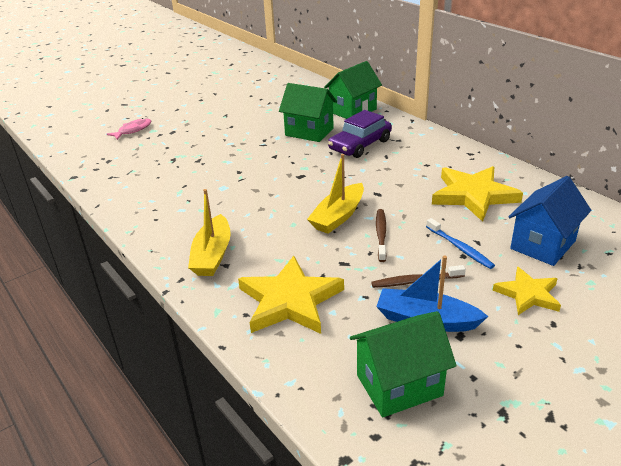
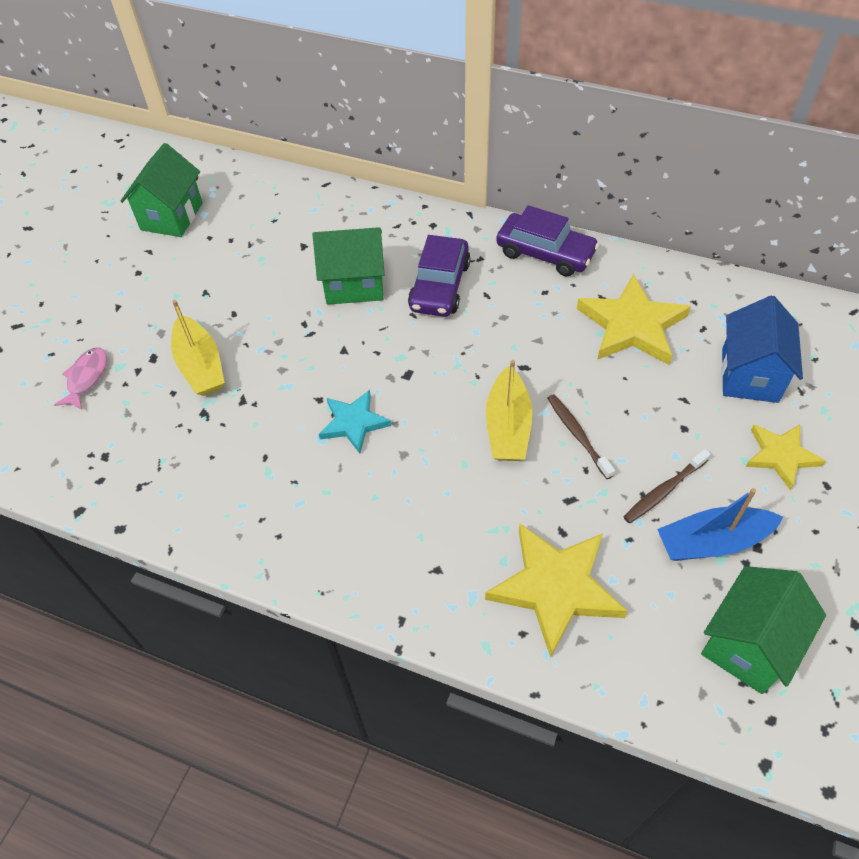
camera: 30 degrees left, 20 degrees up
yellow boat [188,189,231,276] -> yellow boat moved to [171,300,225,396]
green house [324,61,382,119] -> green house moved to [121,143,203,237]
blue toothbrush [426,218,495,269] -> none
none -> turquoise star [319,390,391,454]
none -> purple car [496,205,599,277]

